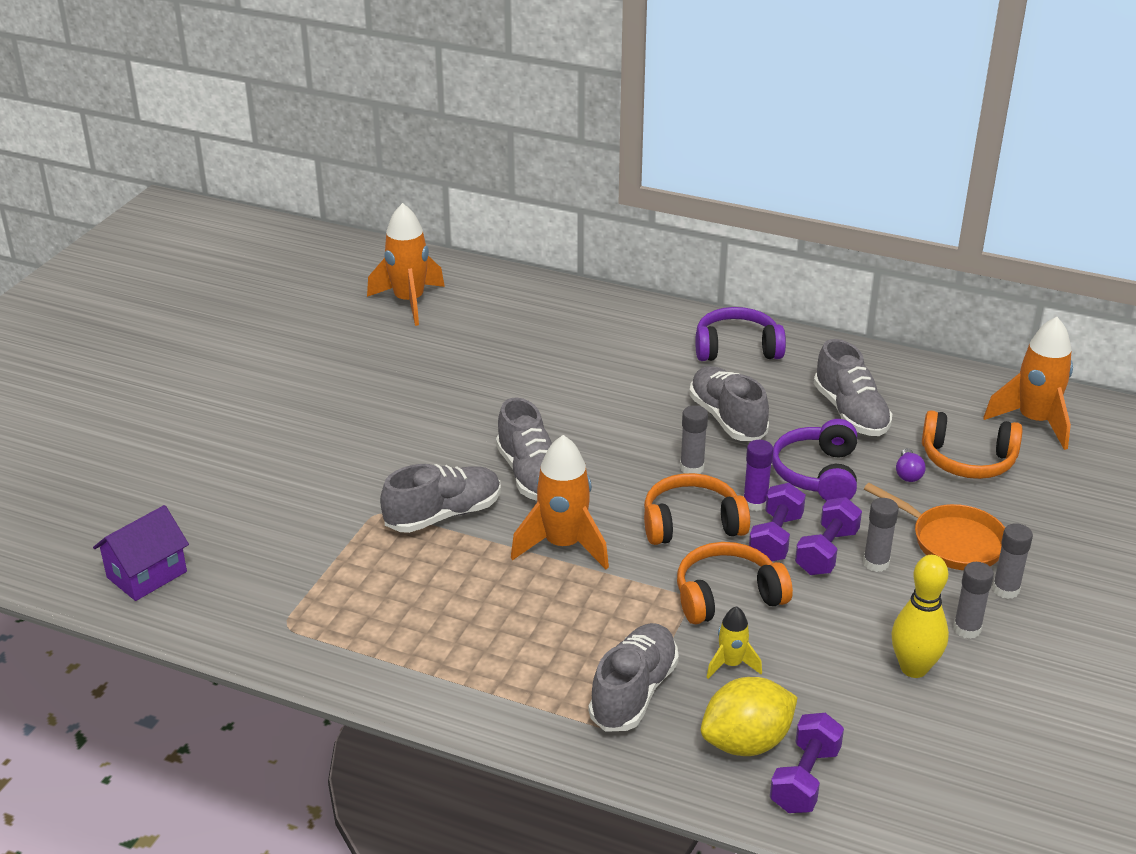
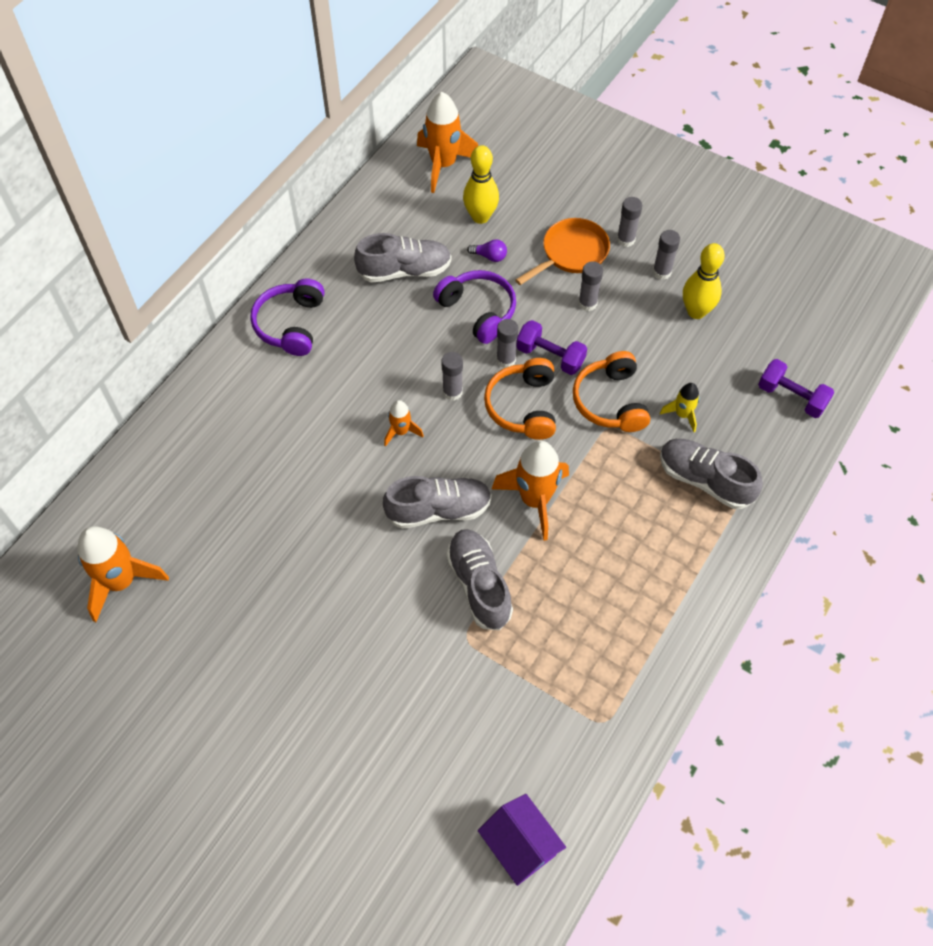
camera: 80 degrees left, 25 degrees up
grey shoe [689,366,769,441] -> none
yellow lemon [701,677,798,756] -> none
purple glue stick [744,440,773,511] -> grey glue stick [496,319,518,368]
purple headphones [772,419,857,501] -> purple headphones turned 150 degrees counterclockwise [433,270,516,344]
purple dumbbell [795,497,862,575] -> none
orange headphones [922,410,1023,479] -> yellow bowling pin [463,145,499,224]
none -> orange rocket [384,400,424,447]

